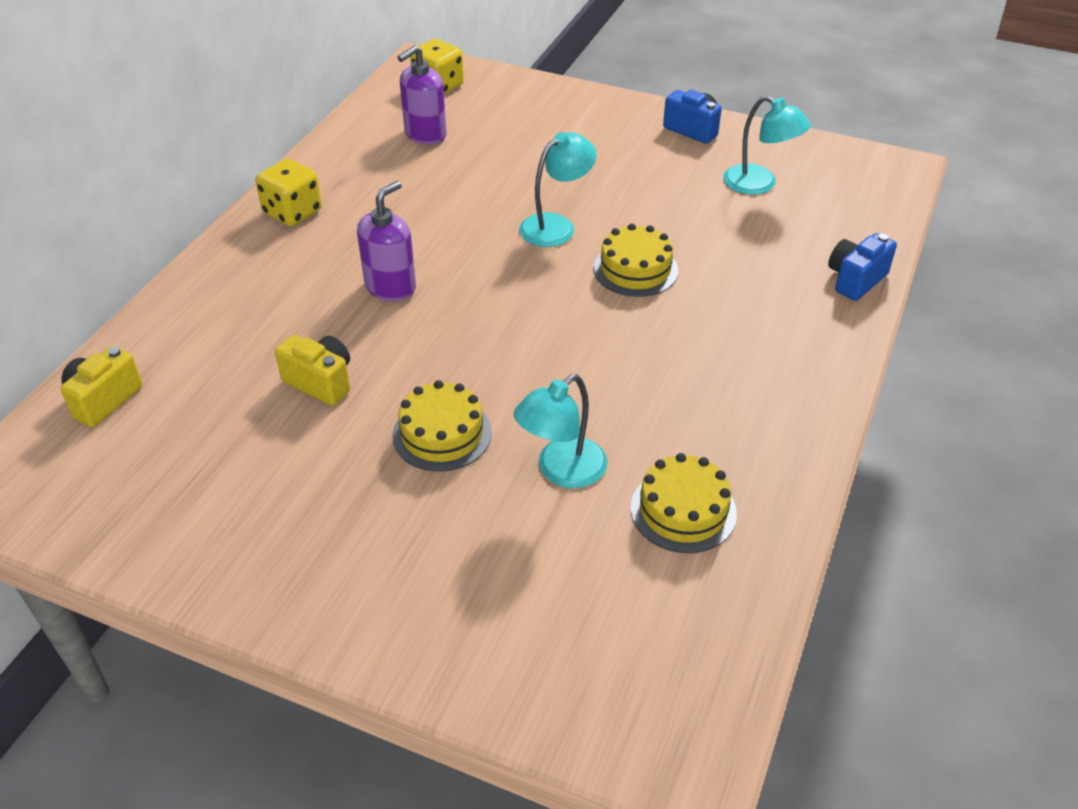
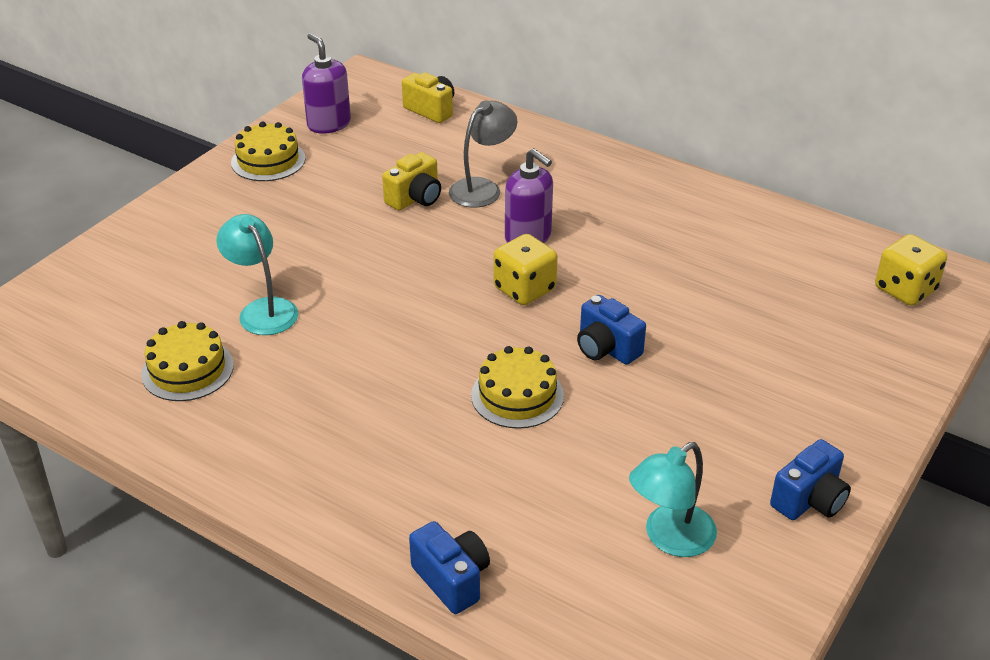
camera: 100 degrees right, 5 degrees down
yellow dice [256,159,322,227] -> yellow dice moved to [494,234,558,305]
yellow cake [392,380,492,472] -> yellow cake moved to [231,122,305,181]
purple soap dispenser [398,45,447,145] -> purple soap dispenser moved to [302,33,351,134]
turquoise lamp [519,132,596,247] -> blue camera [577,295,646,365]
none -> grey lamp [449,101,518,208]

